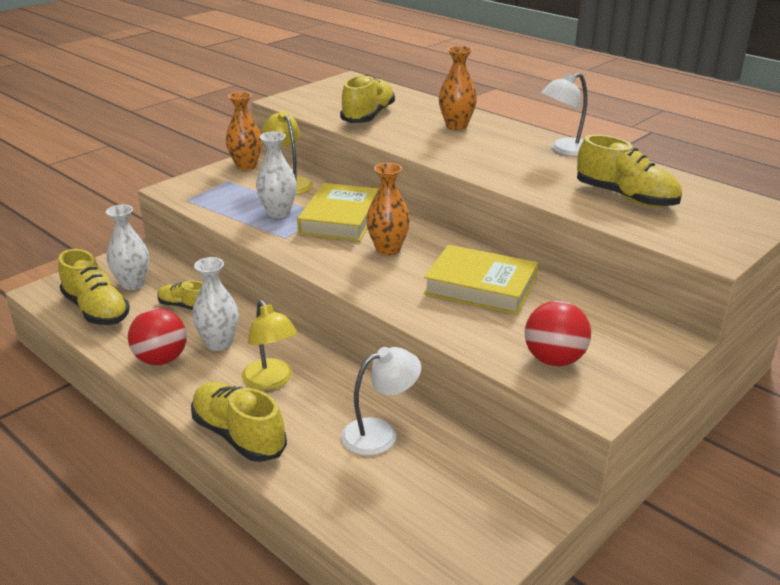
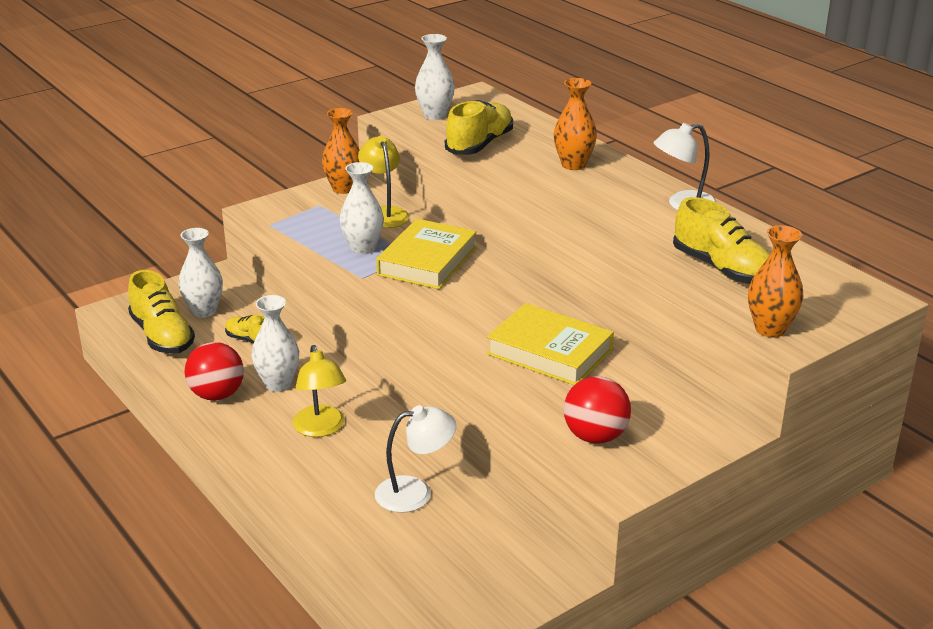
camera: 10 degrees right, 0 degrees up
yellow shoe [191,382,287,462] -> none
orange vase [366,163,410,255] -> orange vase moved to [748,225,803,338]
none -> white vase [415,34,455,120]

